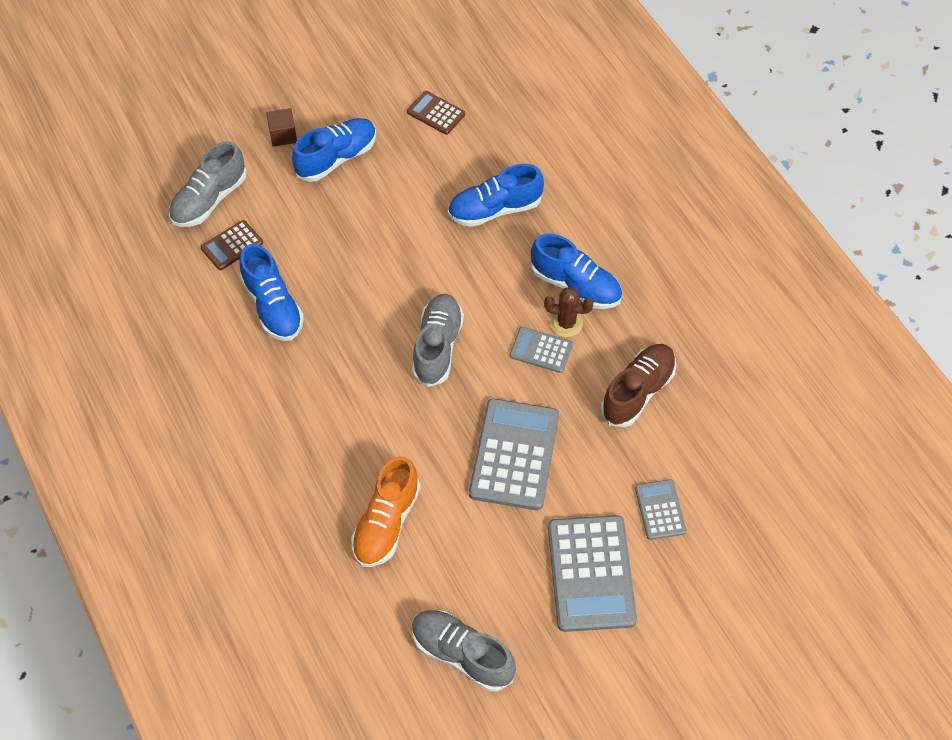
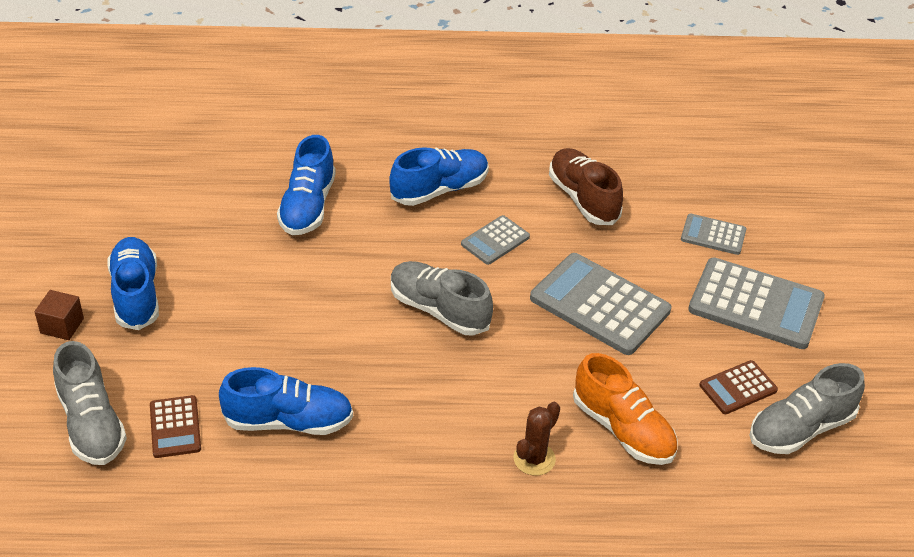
camera: 65 degrees left, 15 degrees down
brown calculator [407,91,465,135] -> brown calculator moved to [699,360,778,414]
brown cactus [544,287,594,337] -> brown cactus moved to [514,402,560,476]

